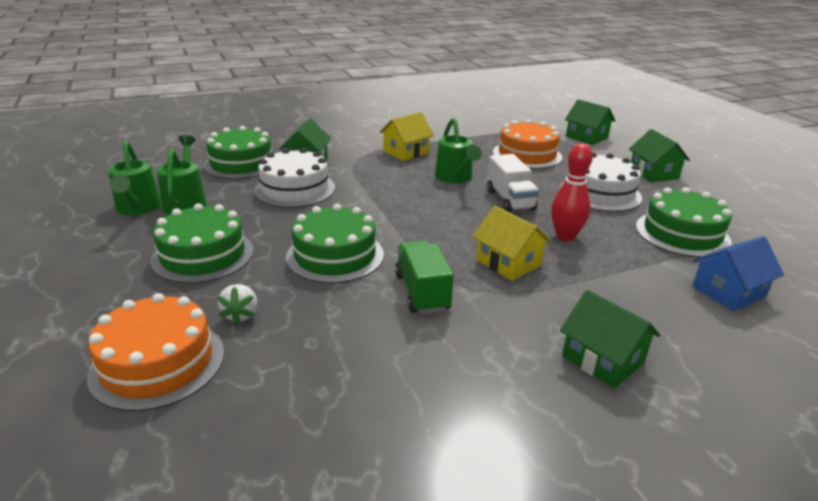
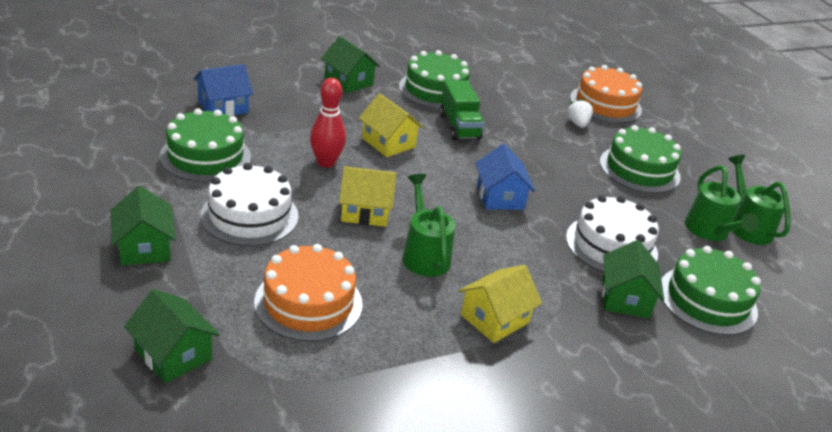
camera: 175 degrees right, 5 degrees up
green cake [286,204,384,283] -> green cake moved to [399,50,470,109]
white truck [487,154,539,213] -> yellow house [339,166,396,227]
none -> blue house [476,144,535,210]

